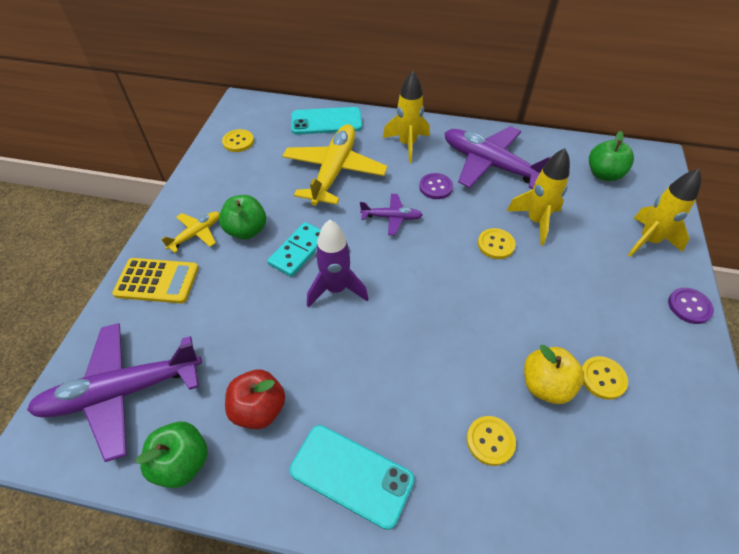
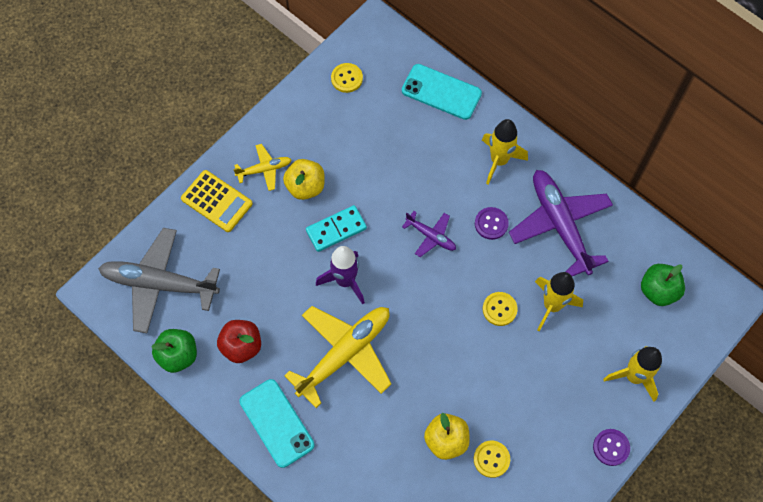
camera: 30 degrees right, 15 degrees up
purple plane [27,323,202,462] -> grey plane [98,228,220,333]
green apple [219,195,266,239] -> yellow apple [283,159,325,200]
yellow plane [282,124,387,206] -> yellow plane moved to [284,306,391,408]
yellow button [467,416,516,466] -> none

